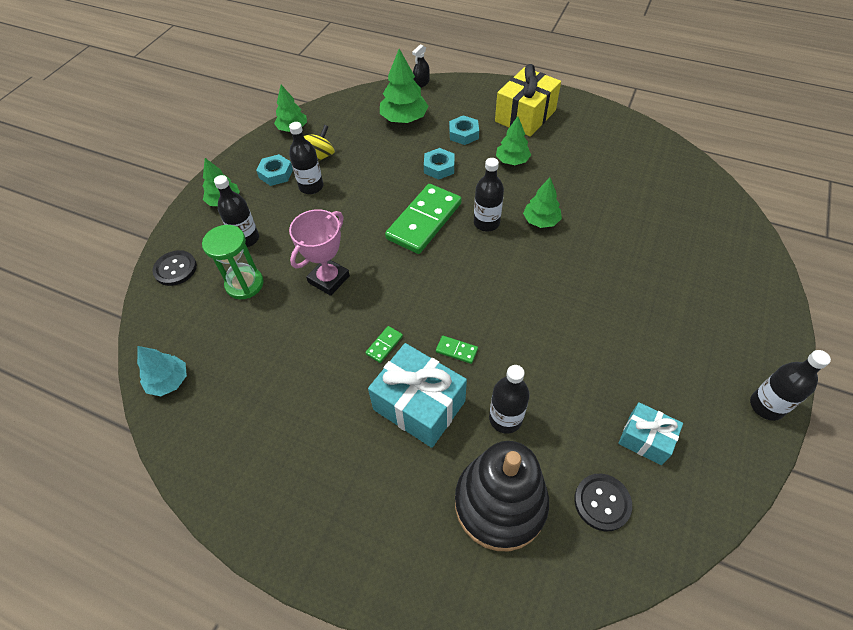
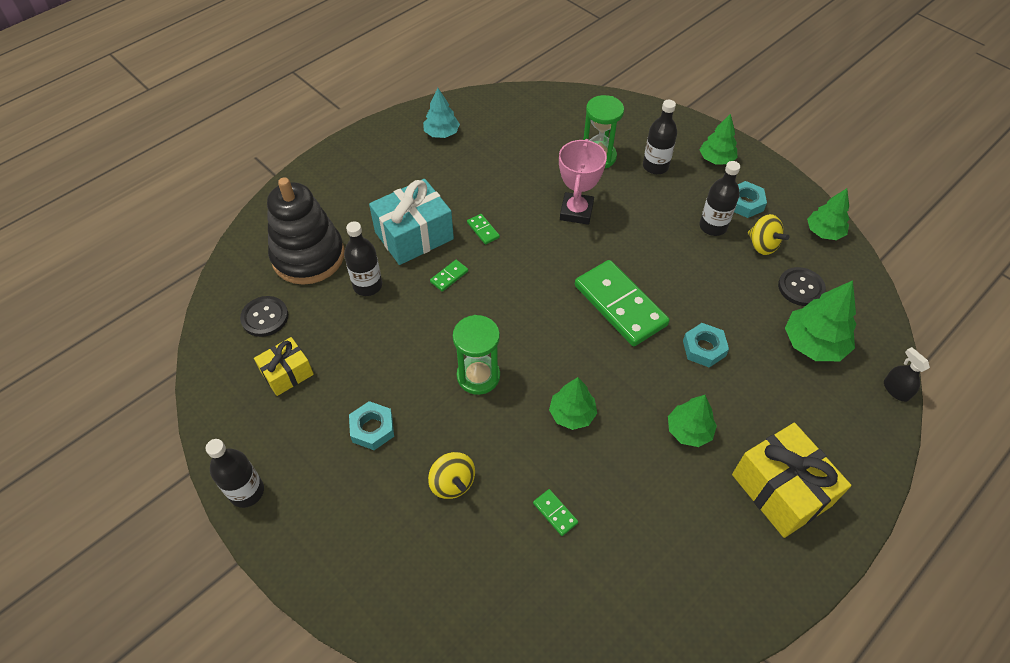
camera: 110 degrees right, 0 degrees up
turquoise tree [137,346,187,396] -> turquoise tree moved to [423,88,460,138]
black button [152,250,197,286] -> black button moved to [778,267,826,306]
pink trophy [289,209,350,296] -> pink trophy turned 45 degrees clockwise [559,139,607,225]
turquoise nut [449,115,479,145] -> turquoise nut moved to [349,401,394,450]
black bottle [474,158,504,232] -> none
turquoise gift [618,402,683,465] -> yellow gift [254,337,314,396]
none -> yellow spinning top [428,452,475,499]
none -> green hourglass [453,315,500,395]
none -> green domino [533,489,578,536]

